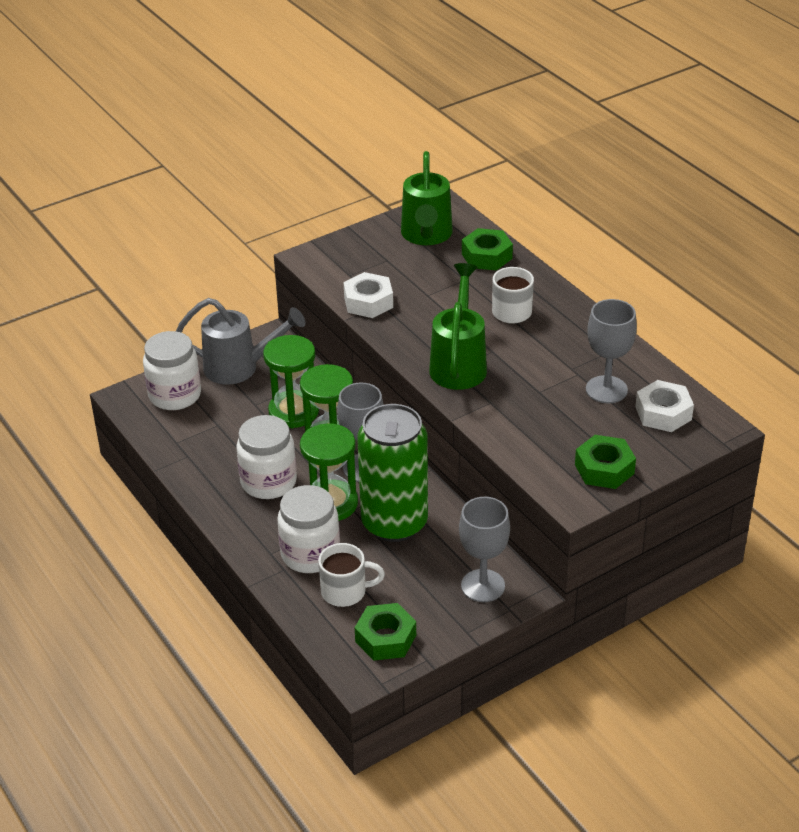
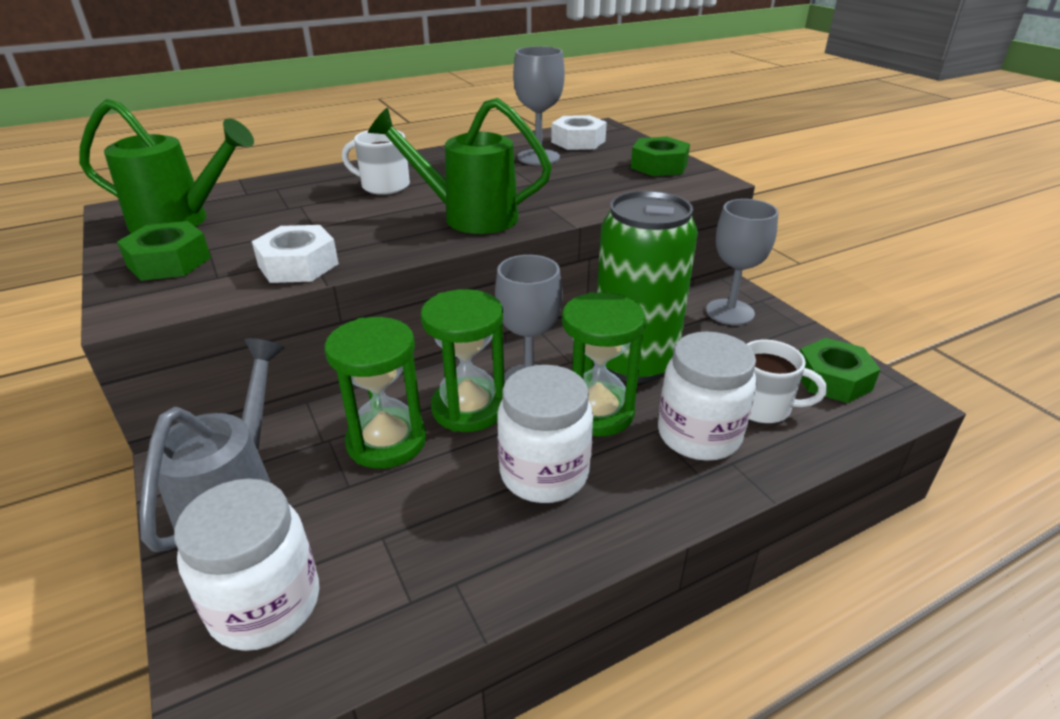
camera: 85 degrees left, 5 degrees down
white mug [318,543,385,607] -> white mug turned 105 degrees clockwise [747,340,827,423]
green nut [462,228,513,271] -> green nut moved to [117,221,211,281]

